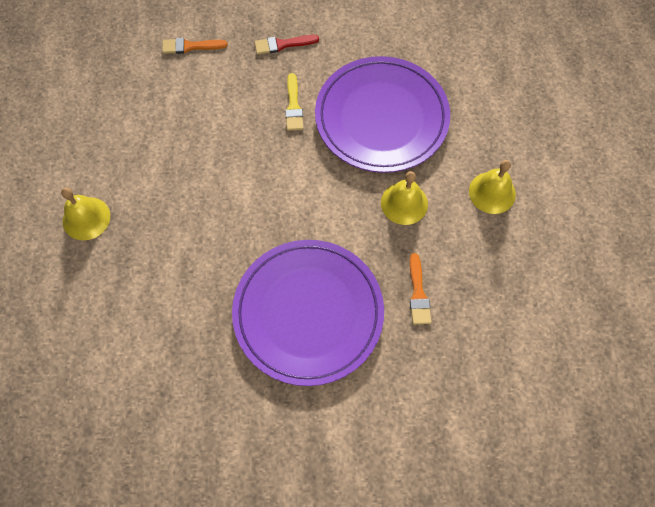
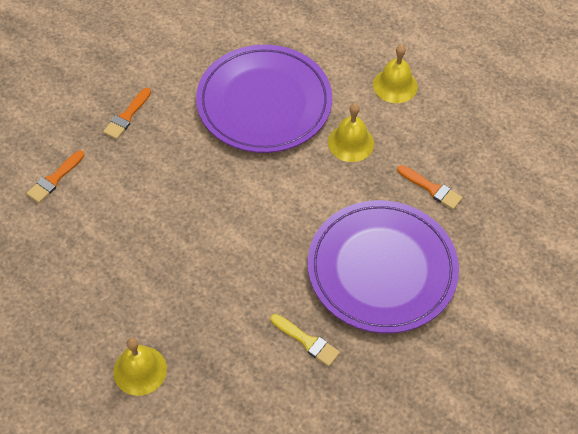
camera: 50 degrees left, 10 degrees down
red brush [255,35,319,55] -> orange brush [103,88,151,139]
yellow brush [285,73,303,131] -> yellow brush moved to [271,314,340,367]

